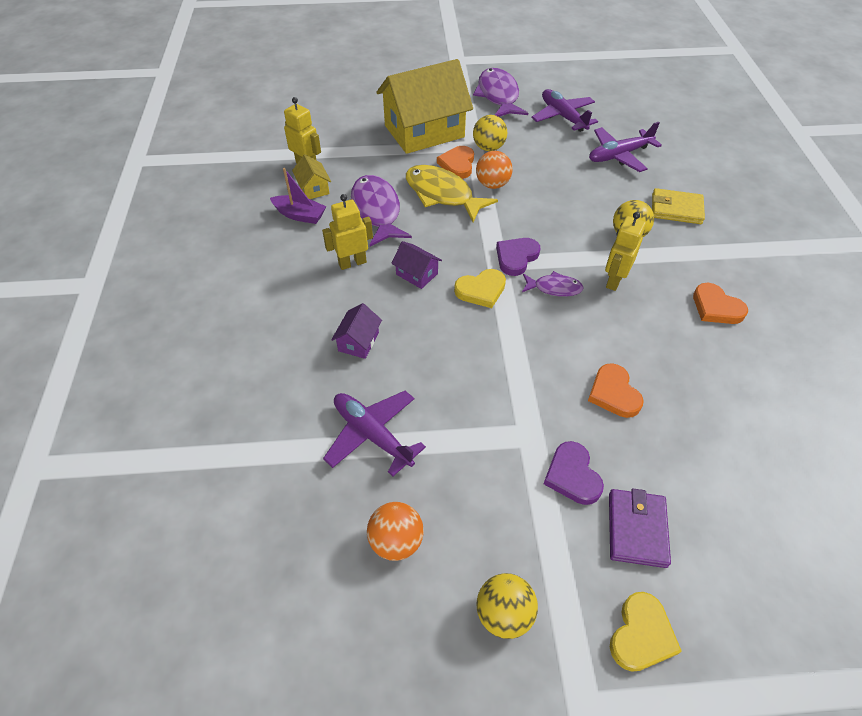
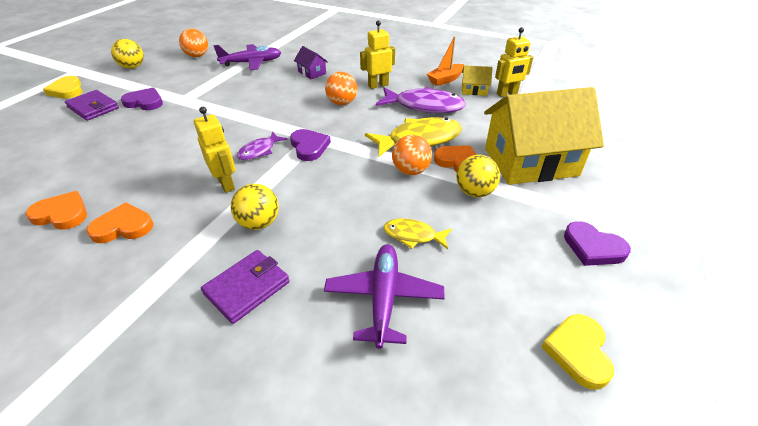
camera: 120 degrees right, 10 degrees down
purple boat [270,168,326,224] -> orange boat [427,36,464,86]
yellow robot [322,194,373,270] -> yellow robot turned 120 degrees counterclockwise [360,20,395,89]
yellow house [376,59,473,154] -> yellow house turned 75 degrees clockwise [484,87,604,185]
purple house [391,241,442,289] -> orange ball [325,72,357,105]
yellow heart [454,269,506,308] -> yellow heart moved to [541,314,614,390]
purple fish [473,68,528,117] -> purple heart [564,221,631,266]
purple plane [531,89,598,132] -> none
orange heart [588,363,644,418] -> orange heart moved to [26,191,87,230]
yellow wallet [652,188,705,224] -> purple wallet [201,250,290,324]
none -> yellow fish [384,218,452,249]

